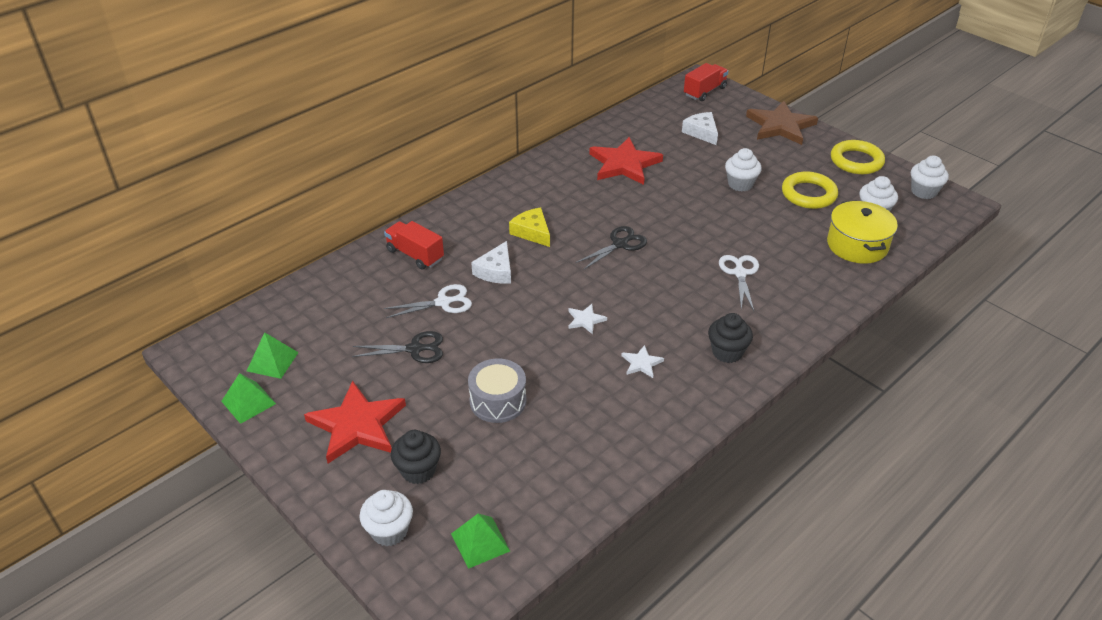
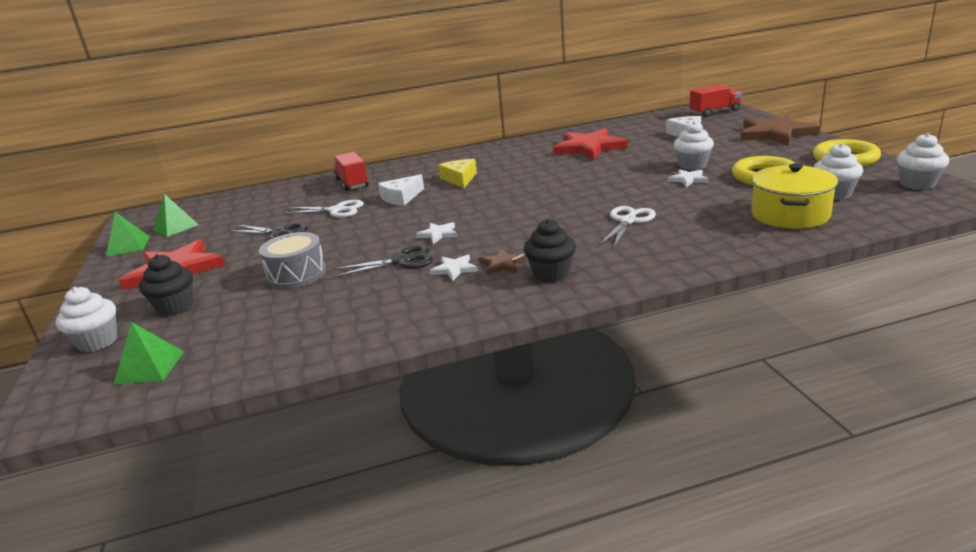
camera: 30 degrees right, 15 degrees down
black scissors [575,226,647,270] -> black scissors moved to [334,245,433,277]
none -> brown star [479,249,526,275]
none -> white star [668,169,709,187]

